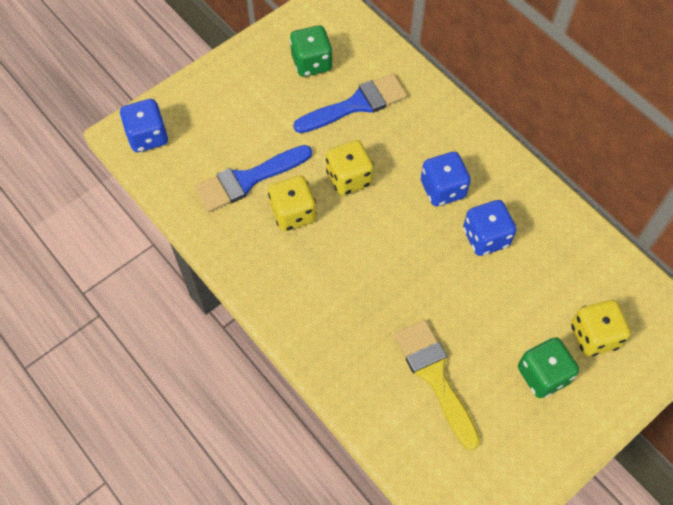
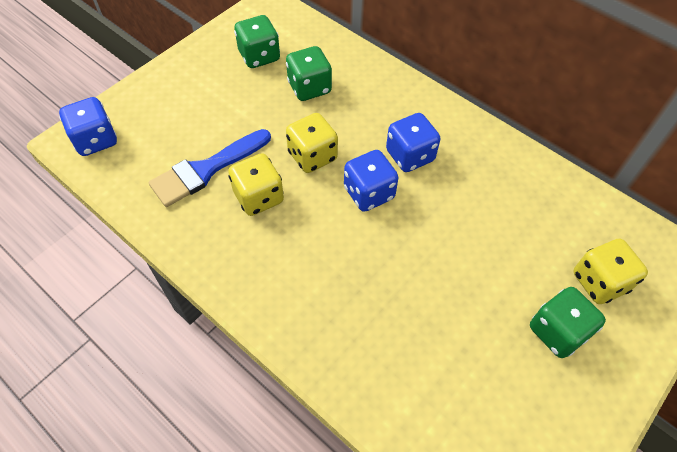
camera: 10 degrees left, 5 degrees down
blue brush [293,74,407,133] -> green dice [286,46,332,101]
yellow brush [394,320,480,450] -> none
blue dice [463,200,516,256] -> blue dice moved to [344,150,399,212]

